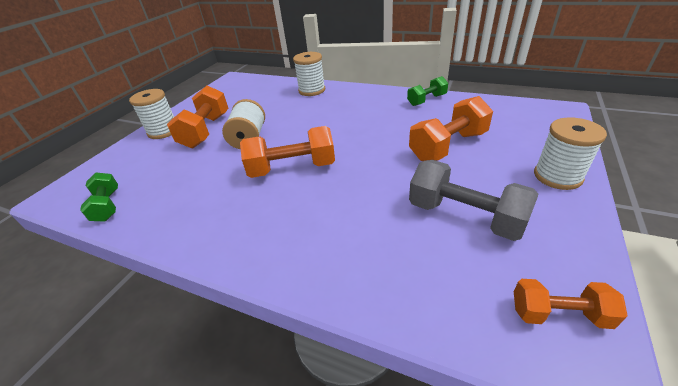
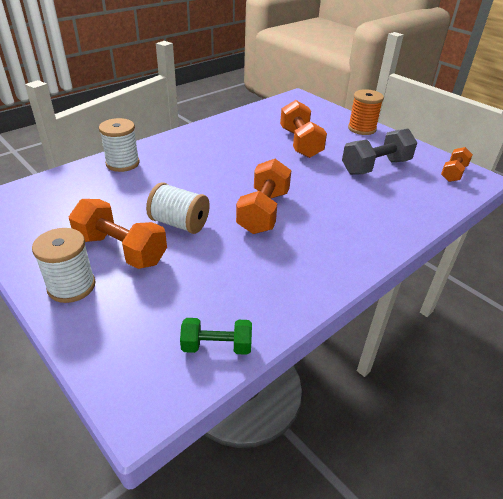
camera: 70 degrees left, 0 degrees up
green dumbbell [407,76,448,106] -> none
white spool [534,118,607,190] -> orange spool [348,89,384,135]

